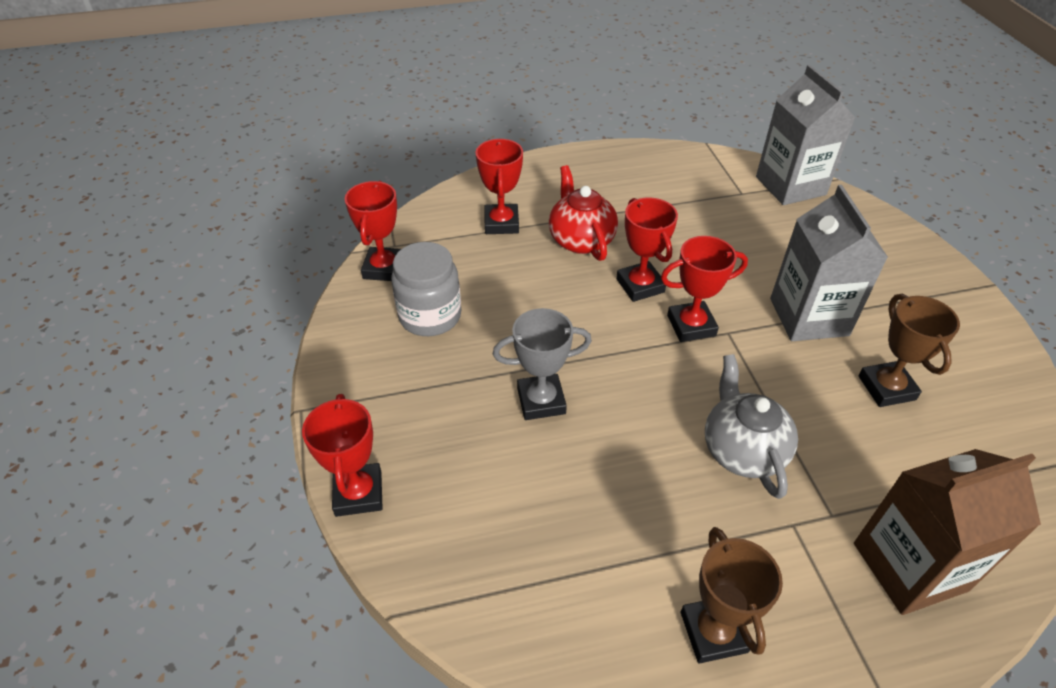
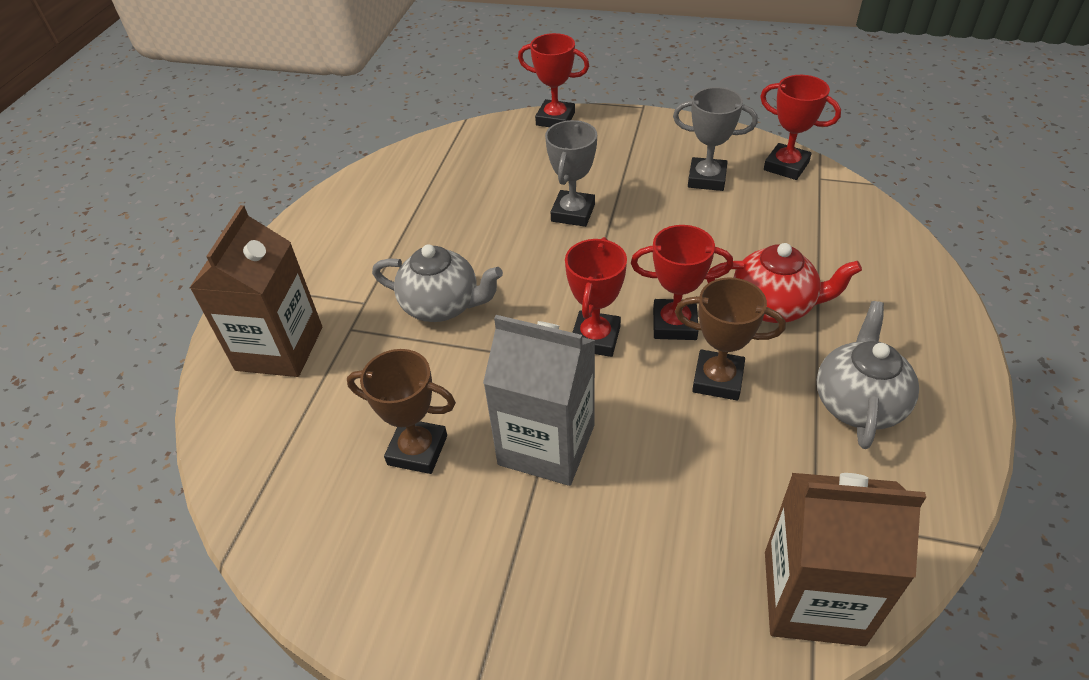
camera: 120 degrees right, 0 degrees up
grey jar [391,242,461,336] -> grey trophy [673,87,758,191]
red trophy [475,139,523,234] -> none
brown trophy [681,527,783,663] -> brown trophy moved to [675,277,785,400]
grey carton [756,65,855,205] -> brown carton [765,473,926,646]
none -> grey teapot [817,301,919,449]

